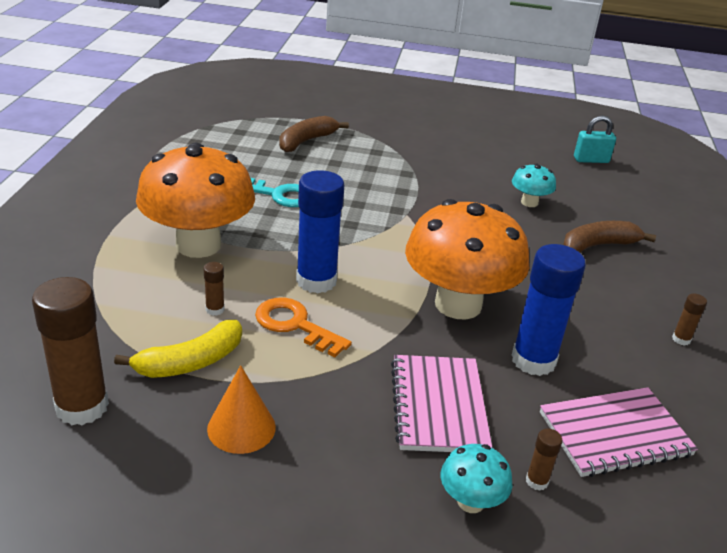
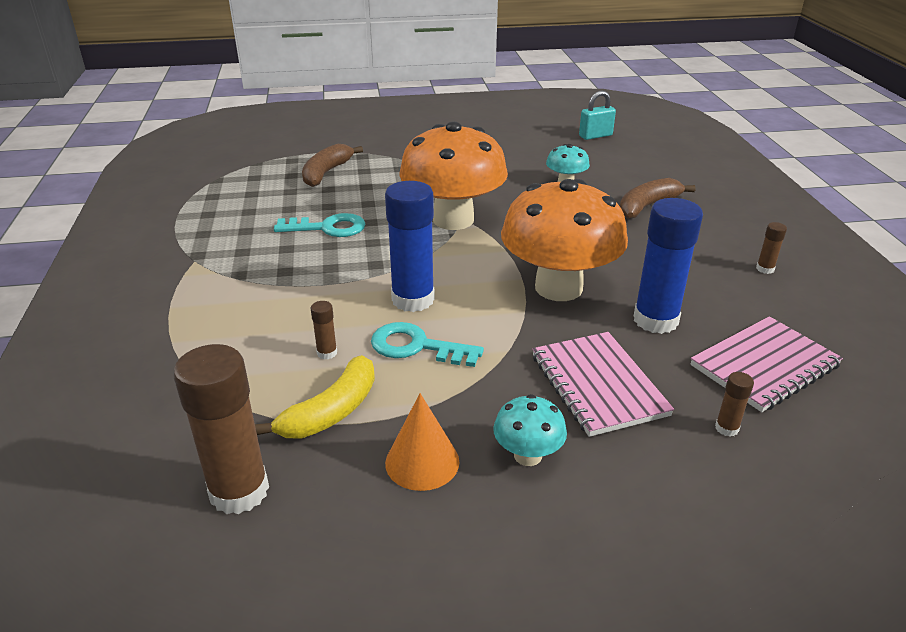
camera: 15 degrees left, 0 degrees up
orange mushroom [136,143,255,258] -> orange mushroom moved to [399,121,508,230]
orange key [255,297,352,357] -> turquoise key [371,322,484,367]
turquoise mushroom [441,444,513,513] -> turquoise mushroom moved to [493,394,567,466]

